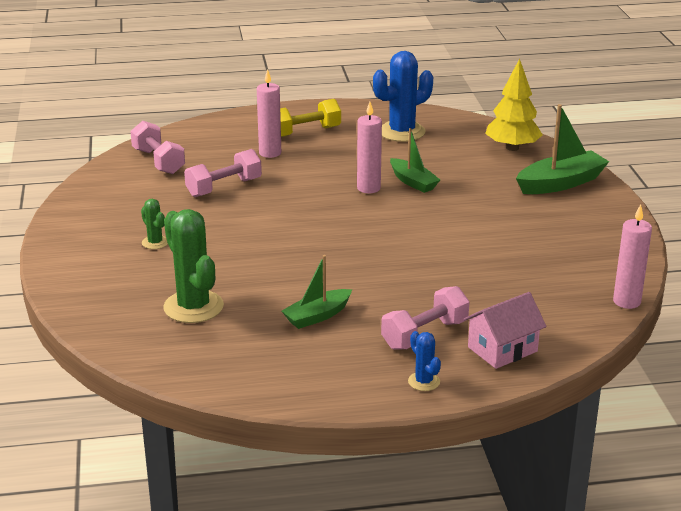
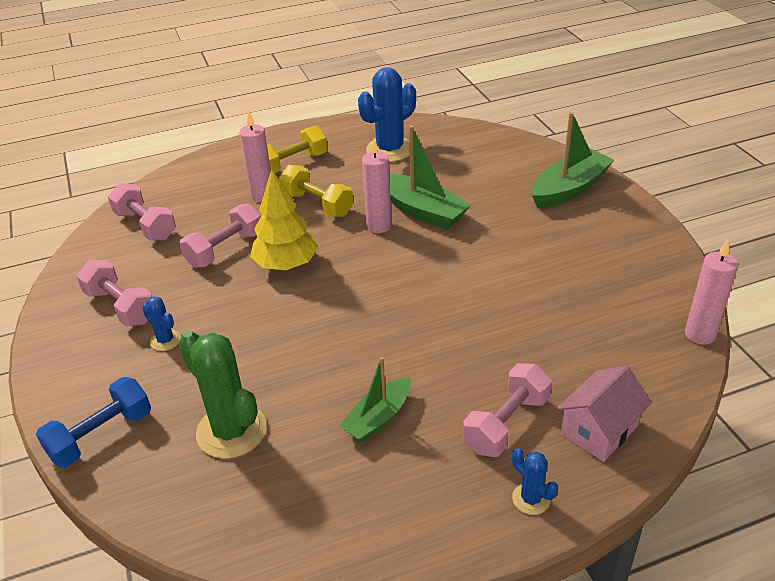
camera: 10 degrees left, 10 degrees up
green cactus [141,199,168,249] -> blue cactus [142,296,181,351]
green boat [390,128,440,193] -> green boat [389,125,471,229], size x1.55
yellow tree [485,58,543,151] -> yellow tree moved to [250,169,318,270]
none -> blue dumbbell [36,377,151,468]
none -> pink dumbbell [76,260,152,326]
none -> yellow dumbbell [279,165,353,217]

